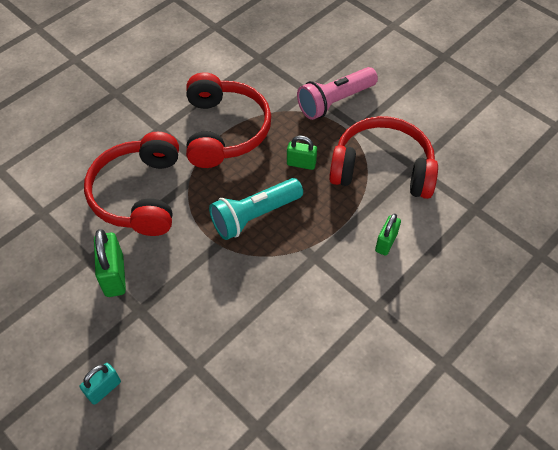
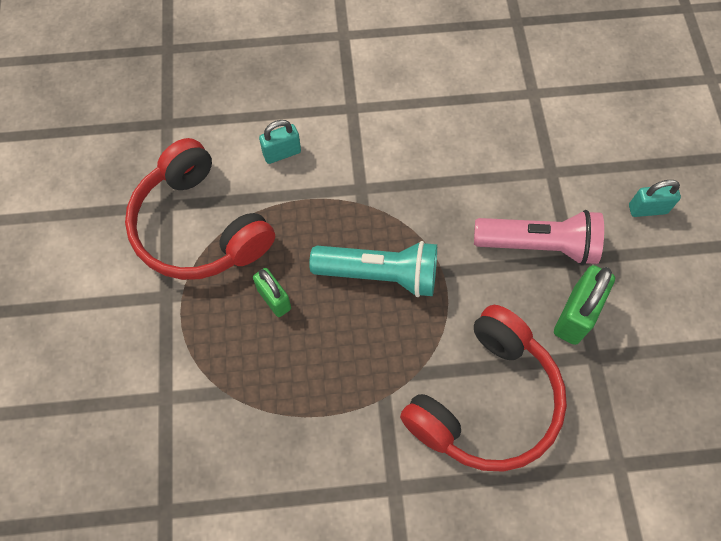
camera: 140 degrees left, 10 degrees up
red headphones [186,72,271,168] -> none
pink flashlight [297,67,378,120] -> pink flashlight moved to [474,210,604,265]
green padlock [375,213,401,256] -> turquoise padlock [259,120,301,164]

